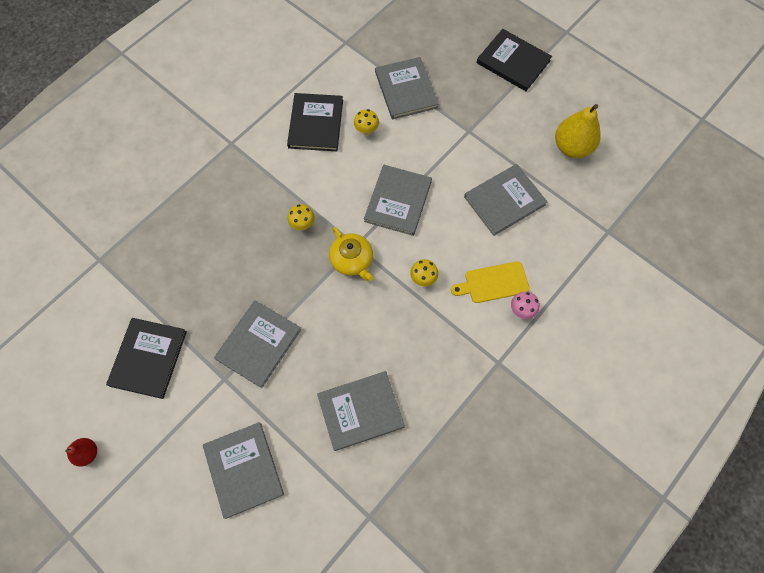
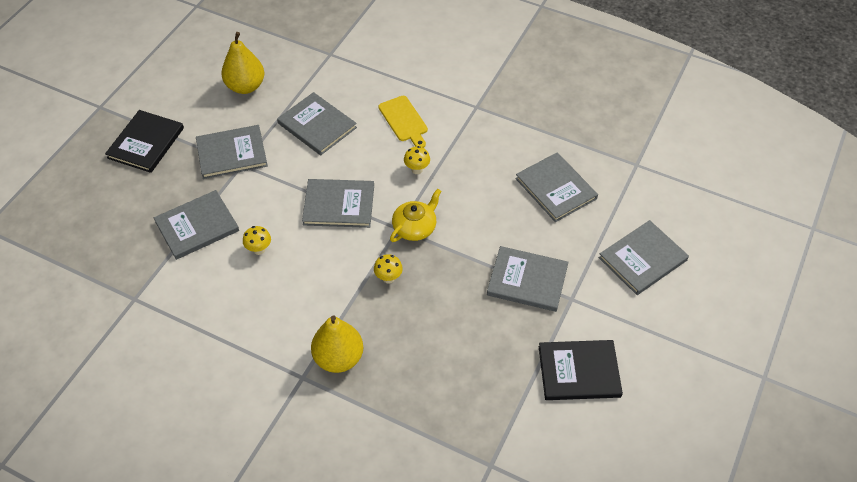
camera: 105 degrees left, 15 degrees down
red pear [65,438,97,467] -> none
black book [287,93,343,151] -> none
pink mushroom [511,291,540,319] -> none
none -> grey book [196,125,268,179]
none -> yellow pear [311,315,363,373]

